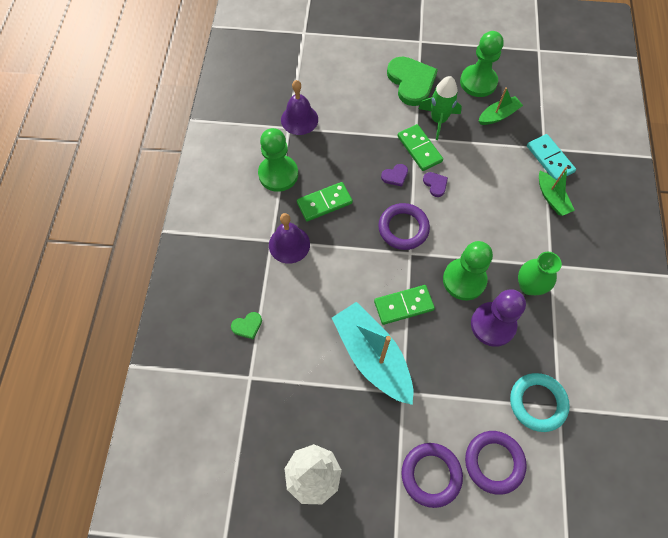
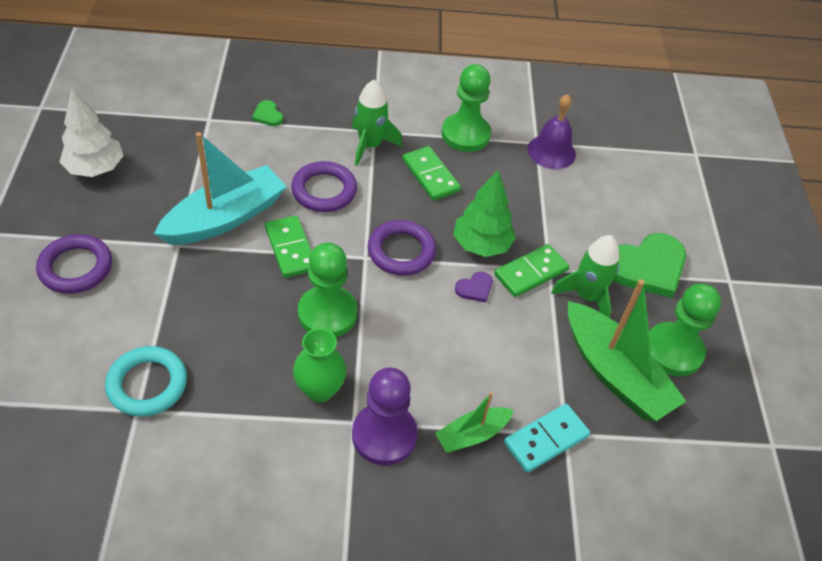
camera: 80 degrees right, 15 degrees down
purple bell [269,213,310,264] -> green rocket [352,80,402,166]
purple heart [381,164,408,187] -> green tree [453,170,516,257]
purple ring [465,431,527,495] -> purple ring moved to [291,161,357,212]
purple pawn [471,289,526,347] -> purple pawn moved to [352,367,418,465]
green boat [479,87,523,125] -> green boat [568,279,686,421], size x1.89

